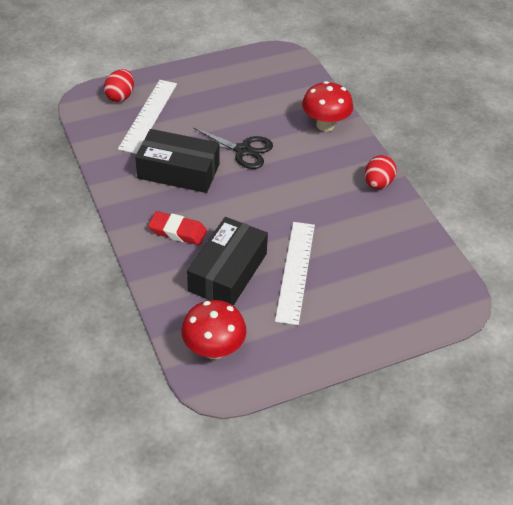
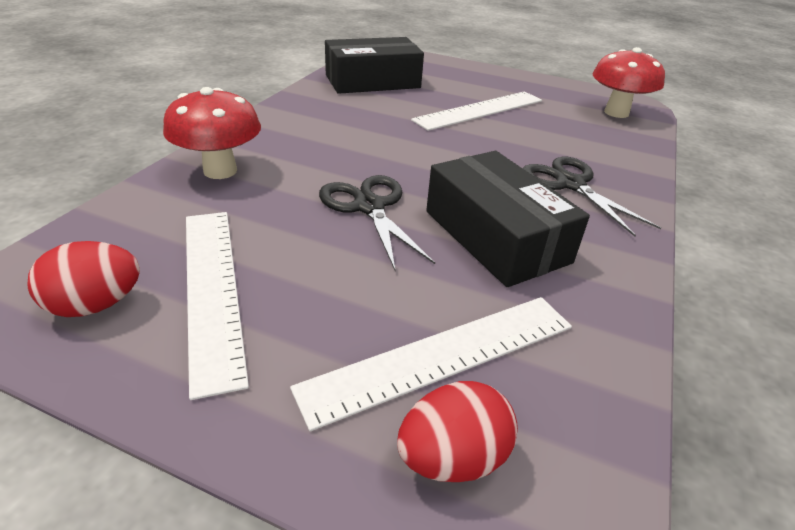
camera: 135 degrees left, 10 degrees down
red eraser [148,211,207,245] -> black scissors [522,156,661,236]
black box [187,217,268,306] -> black box moved to [325,37,424,94]
red egg [365,155,396,189] -> red egg moved to [27,241,140,317]
none -> white ruler [186,212,249,400]

